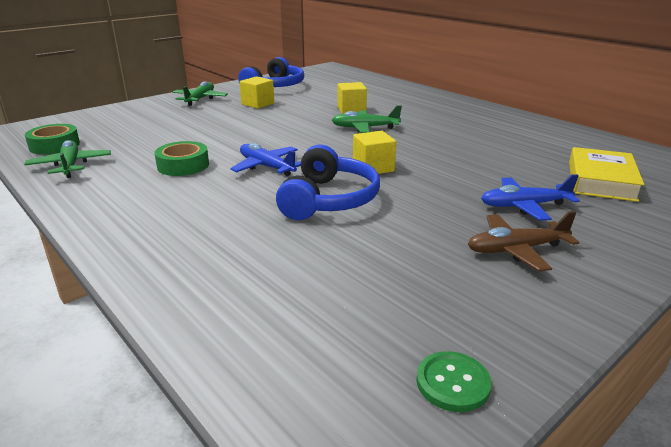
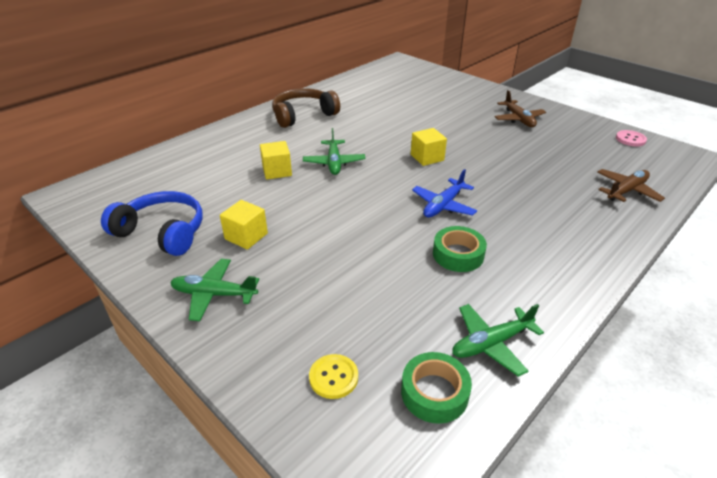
camera: 95 degrees left, 10 degrees up
blue headphones [276,144,380,220] -> none
green button [416,351,492,412] -> pink button [616,130,647,147]
blue plane [481,174,580,221] -> none
yellow book [569,147,644,202] -> none
none -> brown headphones [272,88,340,128]
none -> yellow button [309,354,358,399]
none -> brown plane [597,169,665,202]

